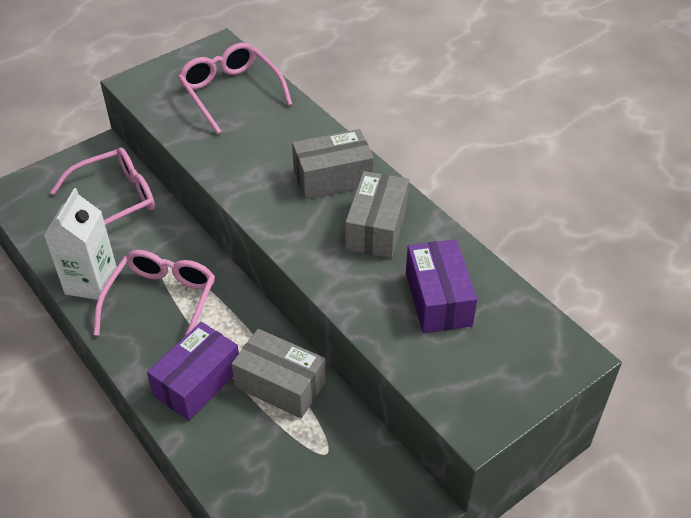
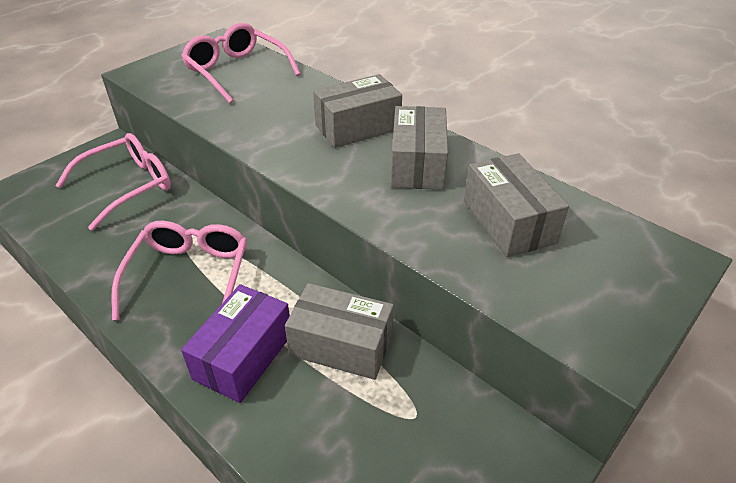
camera: 10 degrees left, 5 degrees down
white carton [44,188,117,300] -> none
purple box [406,239,477,333] -> grey box [464,153,569,257]

